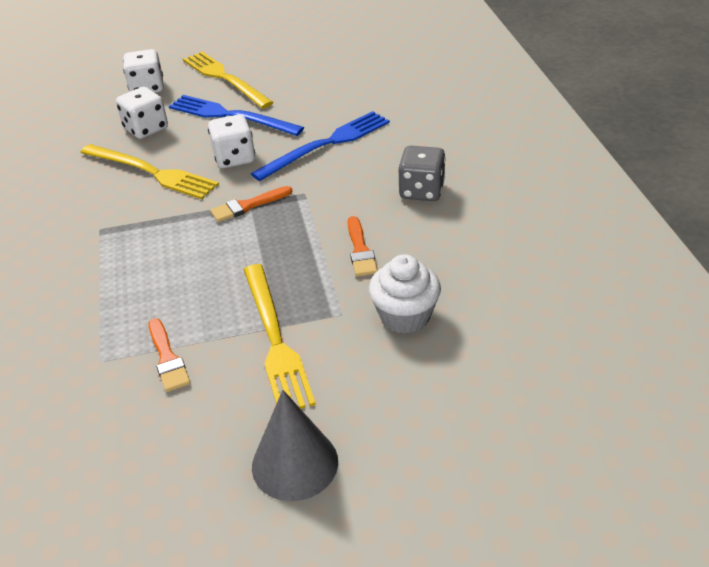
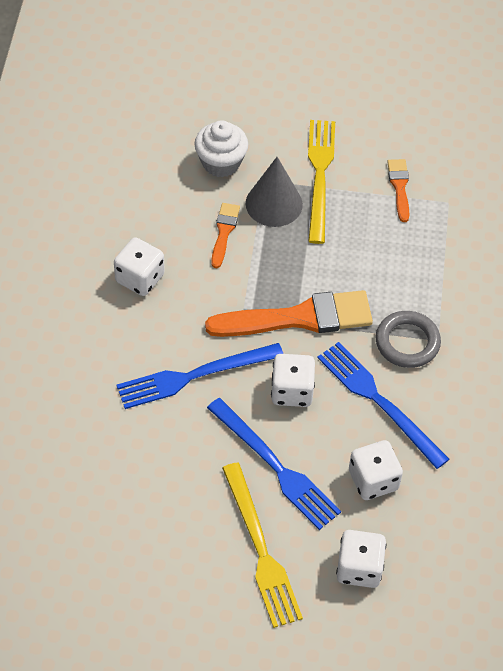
camera: 165 degrees left, 15 degrees up
yellow fork [80,144,219,199] -> blue fork [318,342,449,469]
orange brush [210,186,292,222] -> orange brush [205,290,373,337], size x2.04
grey cone [252,390,338,501] -> grey cone moved to [246,157,303,227]
grey dice [398,146,446,201] -> white dice [114,237,165,296]
none -> grey ring [375,311,441,368]

